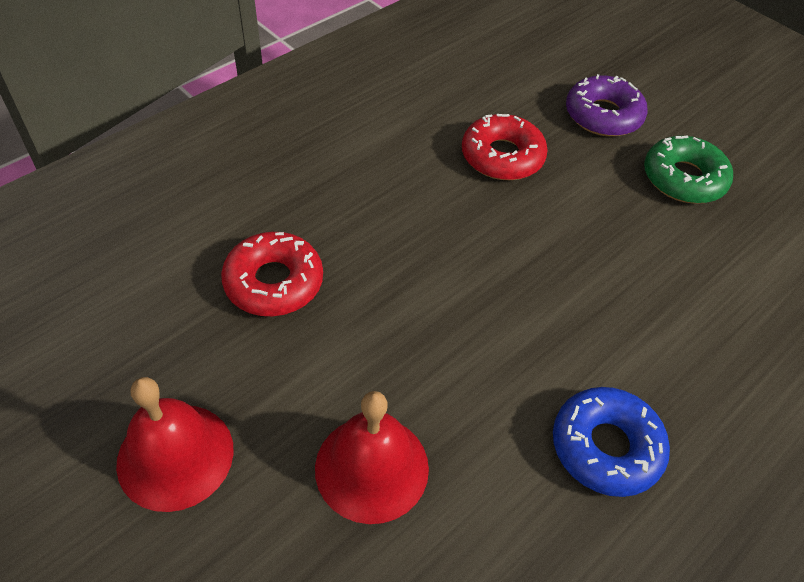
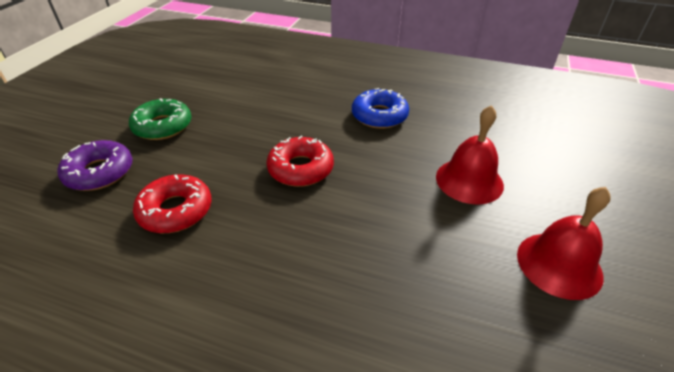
camera: 115 degrees left, 10 degrees down
red donut [221,232,323,316] -> red donut moved to [267,136,334,187]

